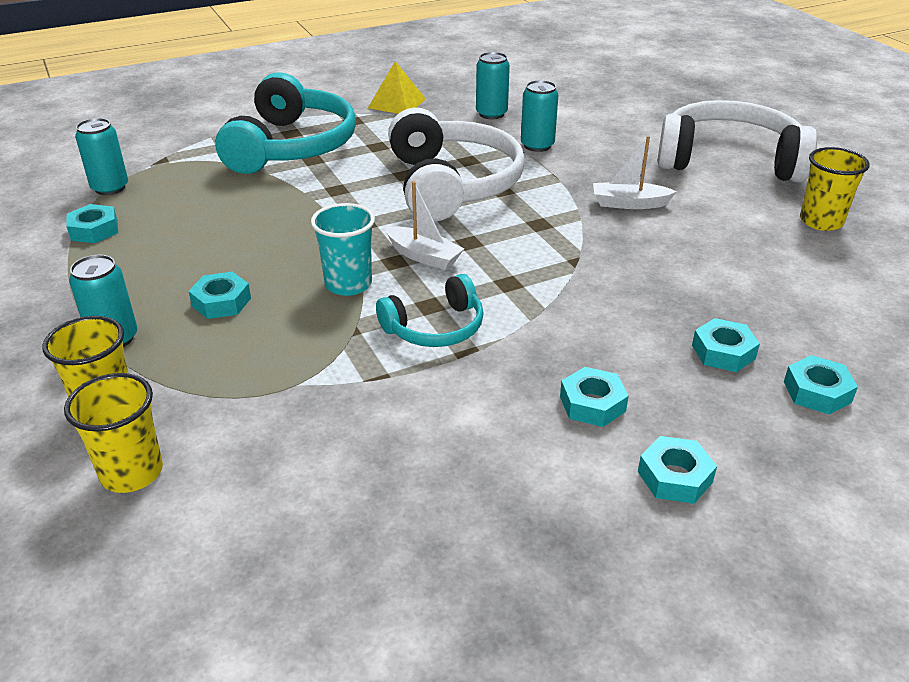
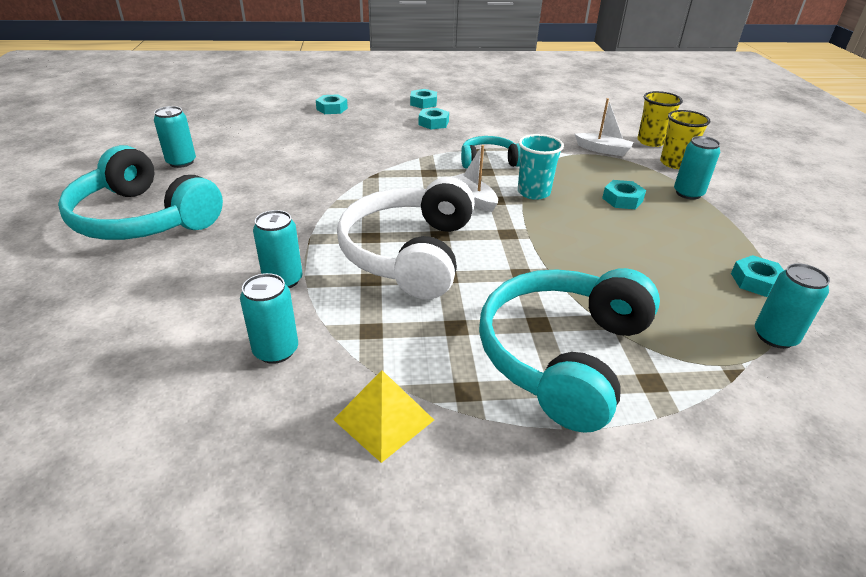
camera: 160 degrees left, 0 degrees up
white boat [593,136,677,209] -> white boat moved to [575,98,634,156]
white headphones [657,100,817,183] -> turquoise headphones [58,145,223,240]
turquoise nut [692,318,760,372] -> none
yellow cup [800,147,870,231] -> turquoise can [154,106,196,168]

